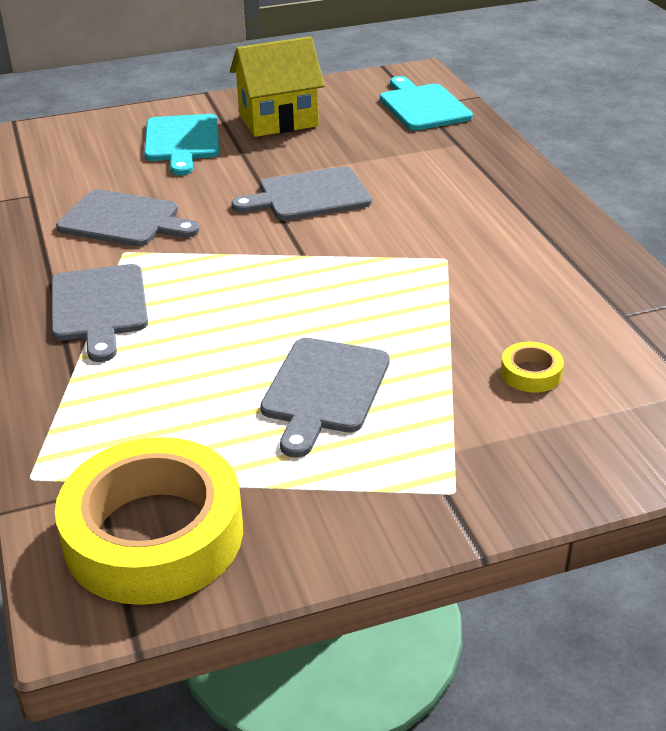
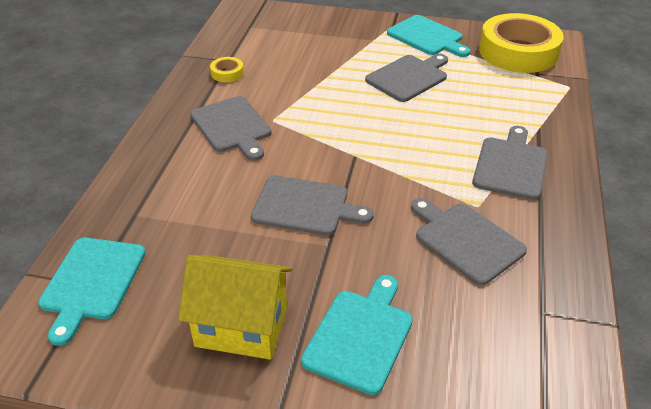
camera: 150 degrees left, 5 degrees up
yellow tape [501,342,564,392] -> yellow tape moved to [210,57,244,82]
none -> grey cutting board [190,96,272,161]
none -> turquoise cutting board [387,15,470,57]

